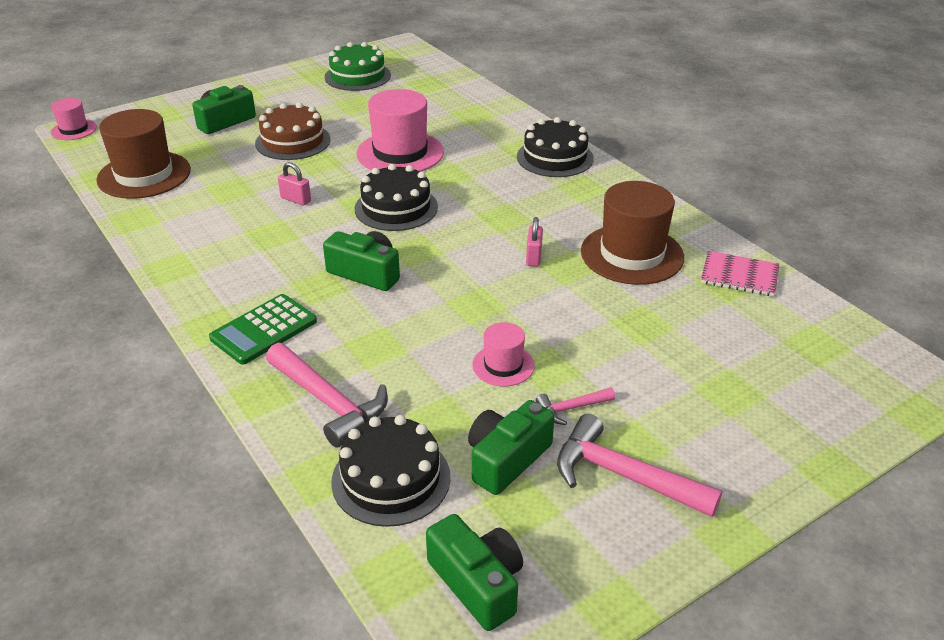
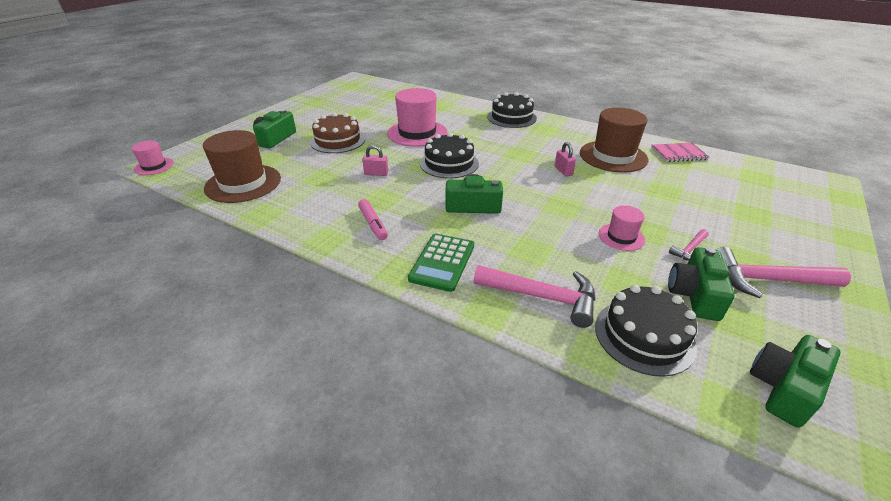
camera: 25 degrees left, 0 degrees up
green cake [325,42,391,91] -> none
green camera [426,514,523,631] -> green camera turned 75 degrees counterclockwise [750,335,841,428]
none -> pink marker [358,199,388,240]

